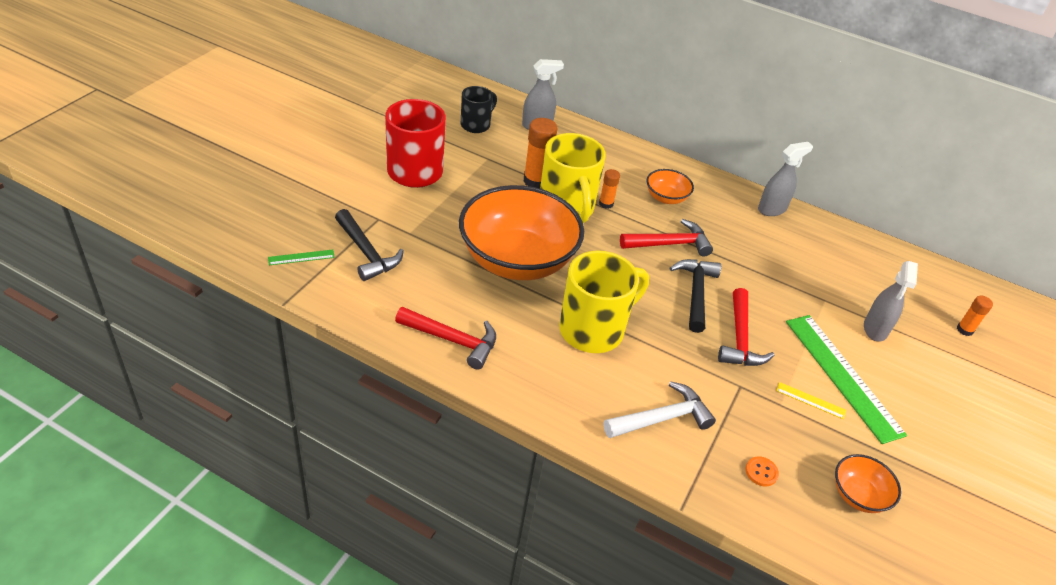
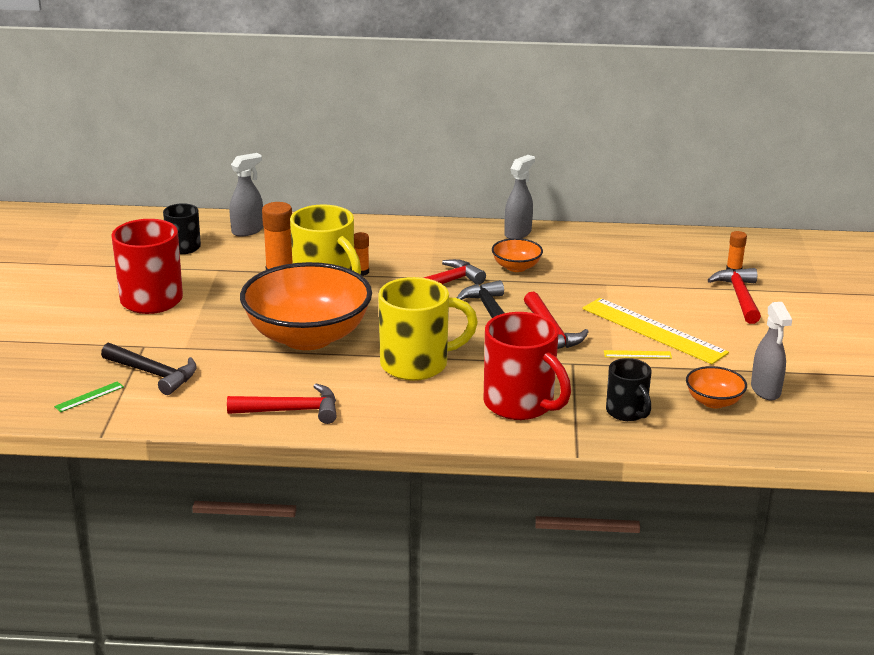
camera: 20 degrees left, 15 degrees down
yellow mug [559,251,649,353] -> yellow mug turned 45 degrees clockwise [378,277,478,381]
white hammer [604,381,716,438] -> red mug [484,312,571,420]
orange bowl [647,169,694,204] -> orange bowl moved to [492,238,543,272]
orange button [746,456,779,486] -> black mug [606,358,652,421]
green ruler [786,315,907,444] -> yellow ruler [582,298,729,364]
grey spray bottle [864,261,918,342] -> grey spray bottle moved to [751,302,792,400]
none -> red hammer [708,268,761,324]

